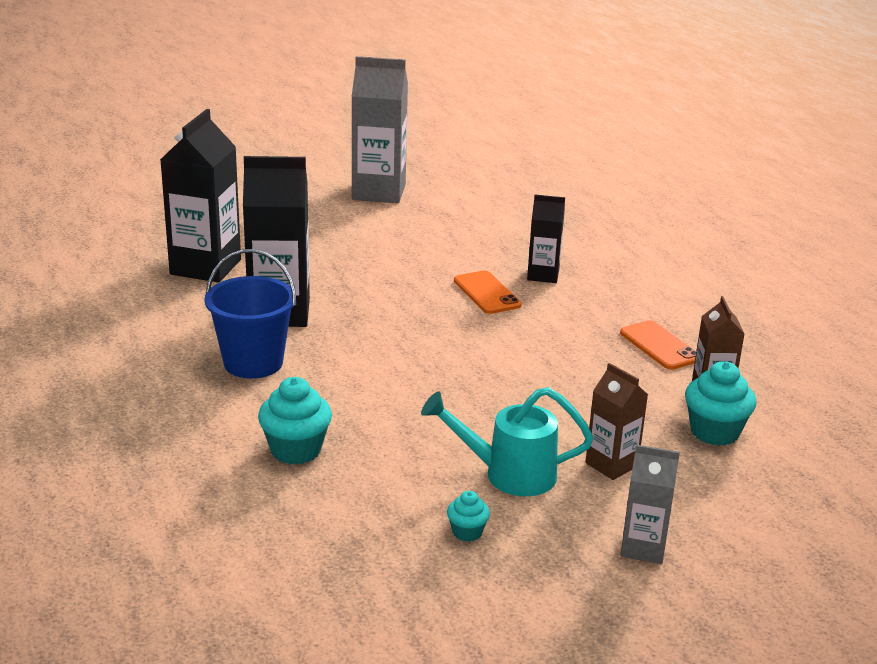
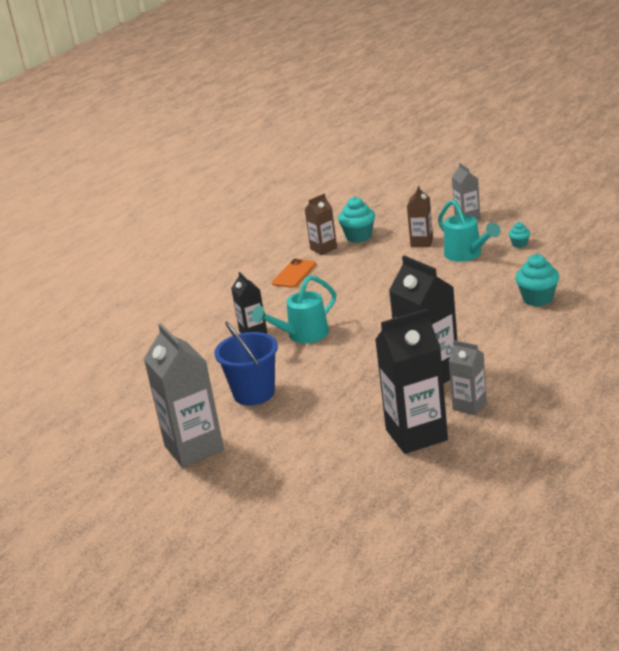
camera: 120 degrees left, 0 degrees up
blue bucket [204,249,296,379] -> blue bucket moved to [214,321,278,406]
orange phone [454,270,522,314] -> turquoise watering can [252,275,336,343]
none -> grey carton [449,340,487,415]

